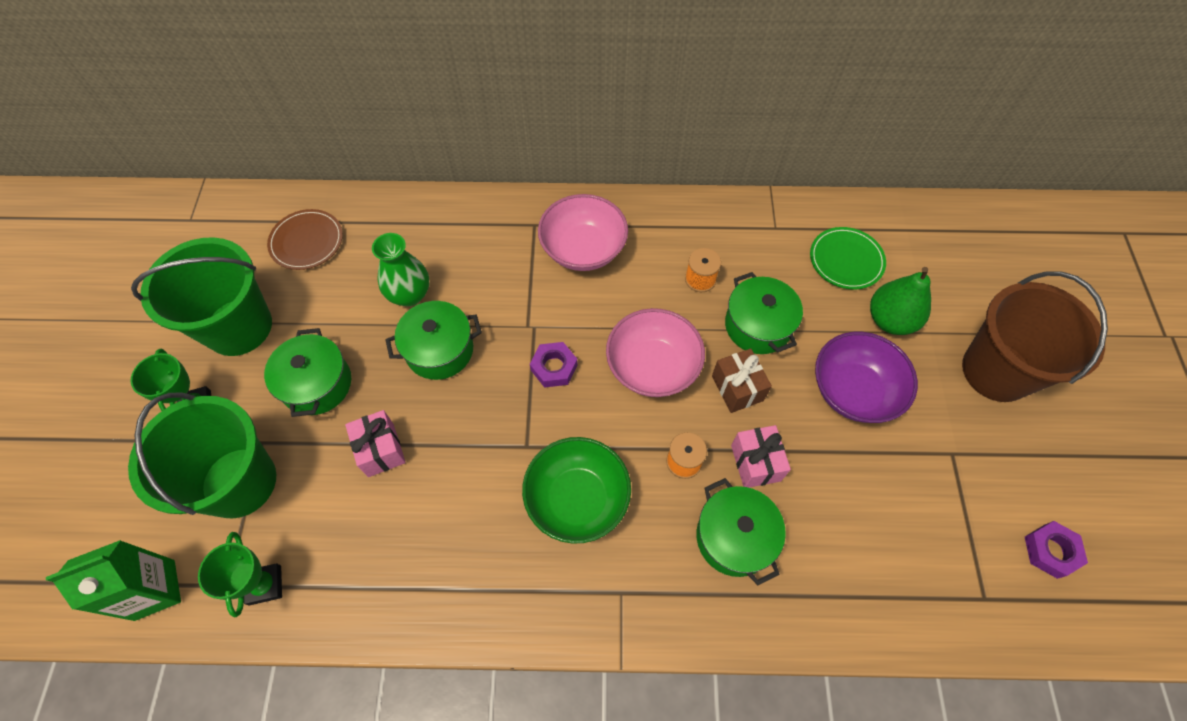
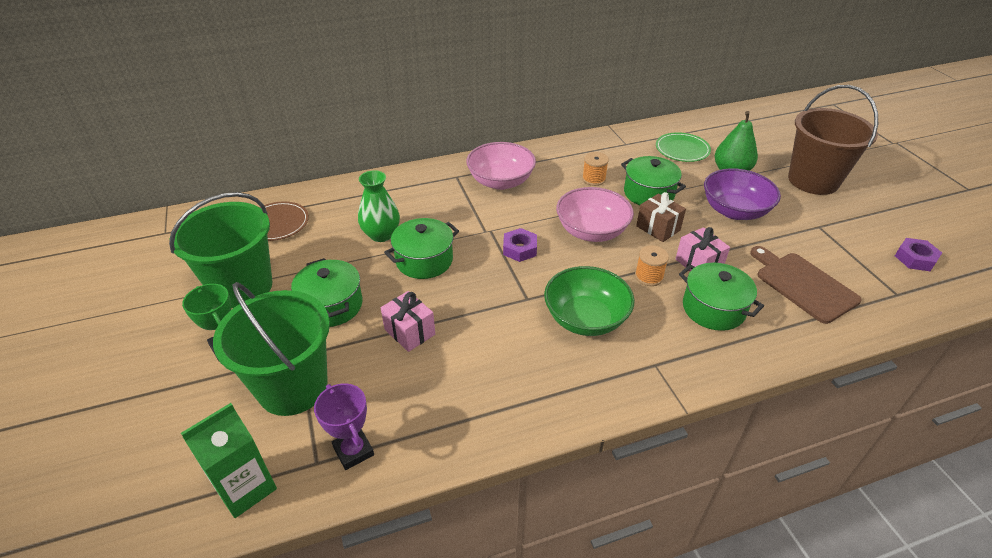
camera: 20 degrees left, 20 degrees down
green trophy [198,532,282,618] -> purple trophy [314,383,374,470]
none -> brown cutting board [750,246,862,324]

